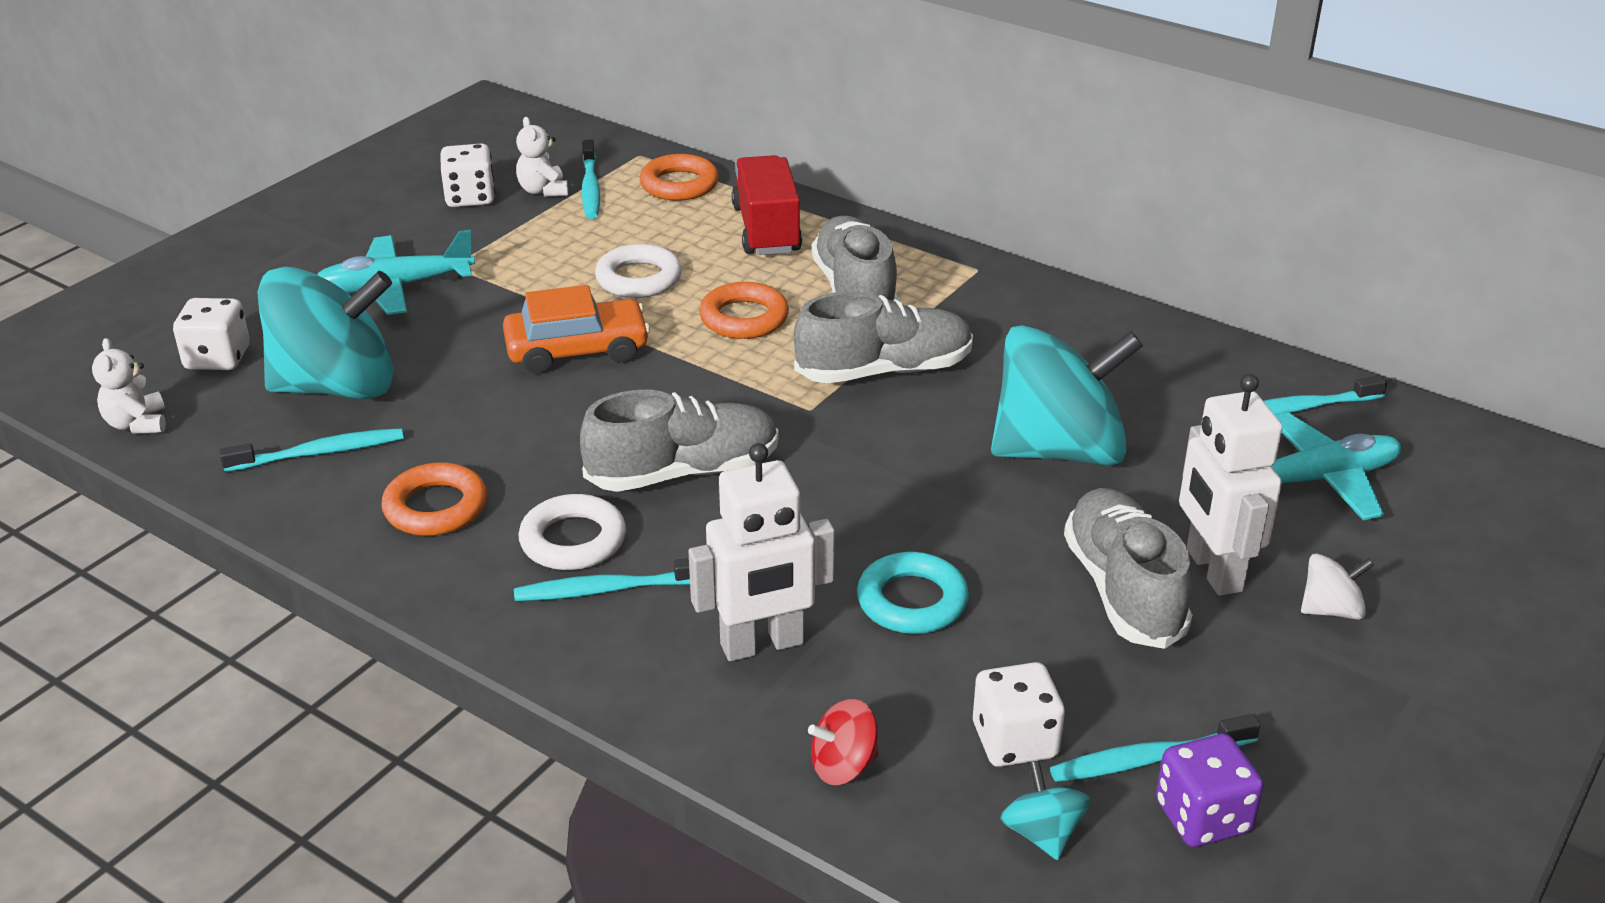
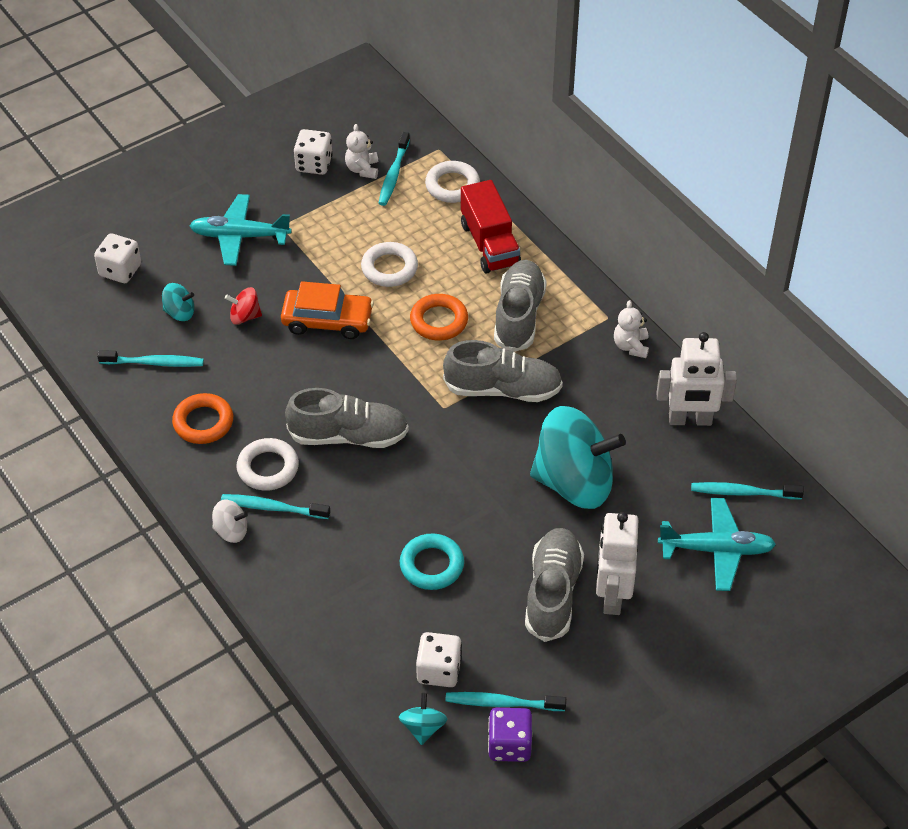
camera: 20 degrees right, 15 degrees up
white teddy bear [92,338,166,434] -> white teddy bear moved to [614,300,649,358]
turquoise spinning top [257,267,394,399] -> turquoise spinning top [162,283,194,321], size x0.41
orange ring [640,154,719,201] -> white ring [425,161,480,203]
white robot [688,443,835,661] -> white robot moved to [656,332,737,426]
red truck [732,155,802,255] -> red truck turned 150 degrees clockwise [461,180,521,274]
red spinning top [808,699,879,785] -> red spinning top moved to [225,287,262,325]
white spinning top [1301,554,1374,620] -> white spinning top moved to [212,500,248,543]

